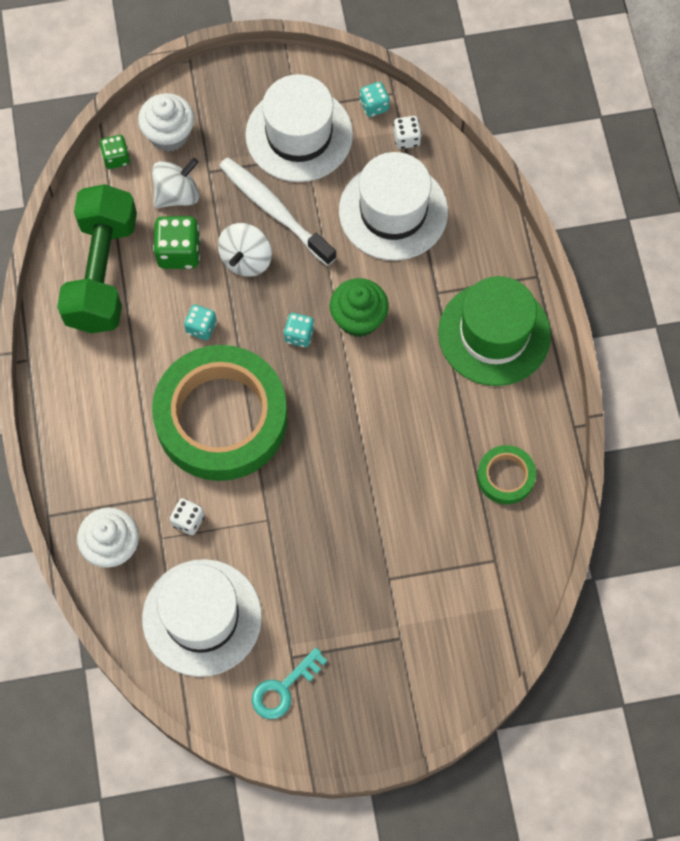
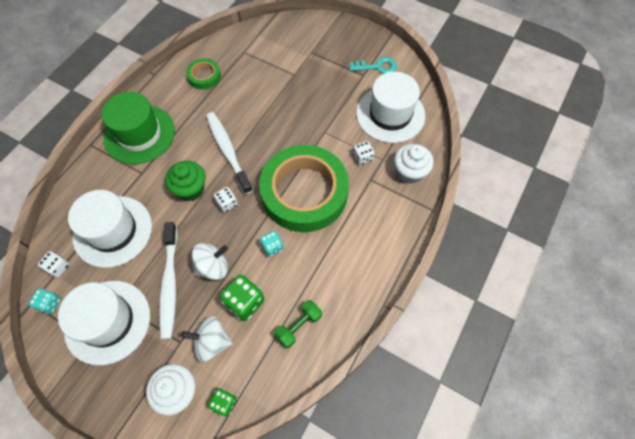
camera: 140 degrees left, 5 degrees down
green dumbbell [57,184,137,333] -> green dumbbell [274,300,322,348], size x0.46
turquoise dice [284,313,314,347] -> white dice [214,187,238,213]
none -> white toothbrush [206,112,253,194]

